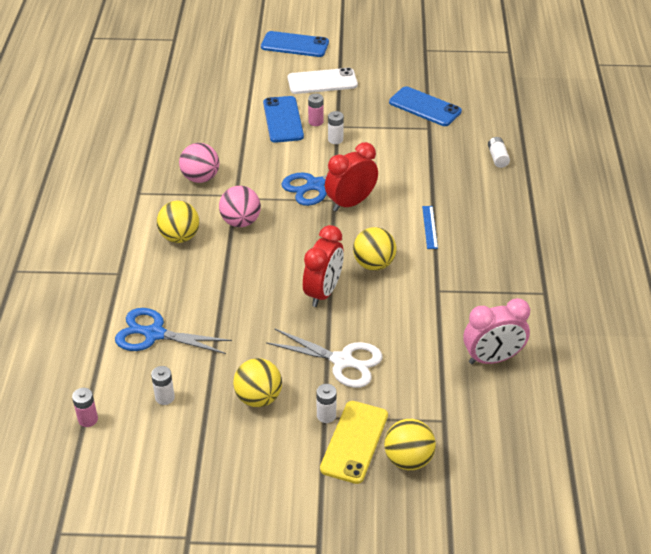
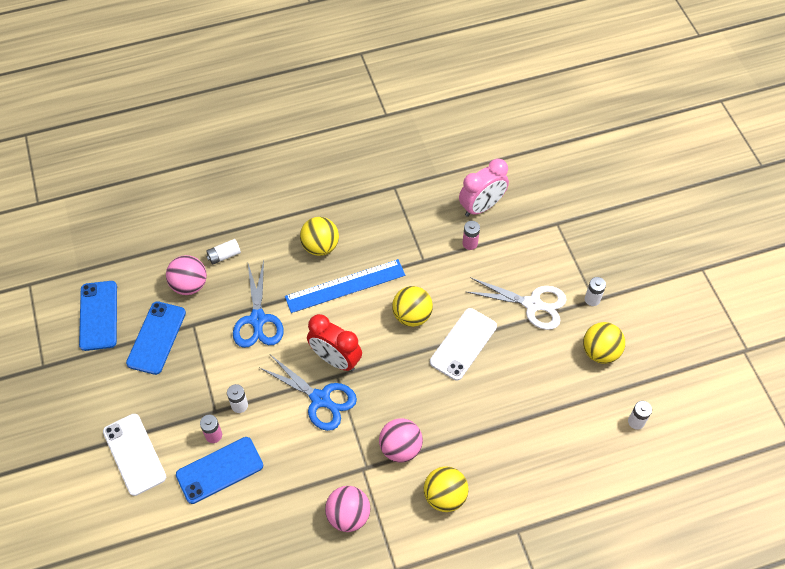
camera: 110 degrees left, 15 degrees up
pink battery [72,388,98,427] -> pink battery moved to [462,221,480,250]
blue scissors [115,308,232,354] -> blue scissors moved to [233,260,284,348]
blue phone [261,31,329,57] -> blue phone moved to [79,281,117,351]
white scissors [266,328,383,388] -> white scissors turned 105 degrees clockwise [467,277,567,330]
red clock [303,225,344,307] -> white phone [430,308,497,381]
yellow phone [320,401,388,484] -> none
yellow ball [384,419,436,470] -> yellow ball moved to [300,217,339,256]
blue ruler [422,206,438,249] -> blue ruler [285,259,405,313], size x2.02
pink clock [463,298,530,364] -> pink clock turned 90 degrees clockwise [459,159,509,217]
none -> pink ball [166,255,207,295]

